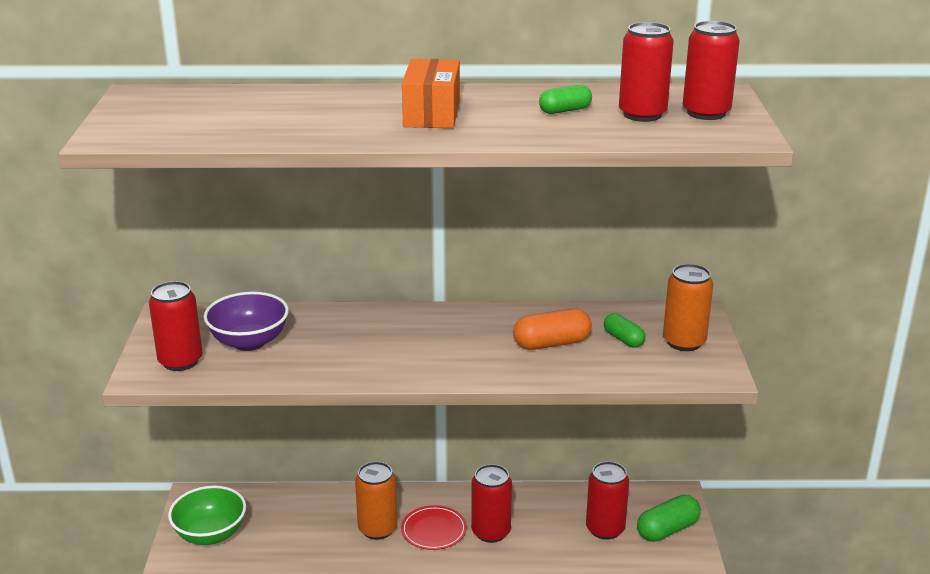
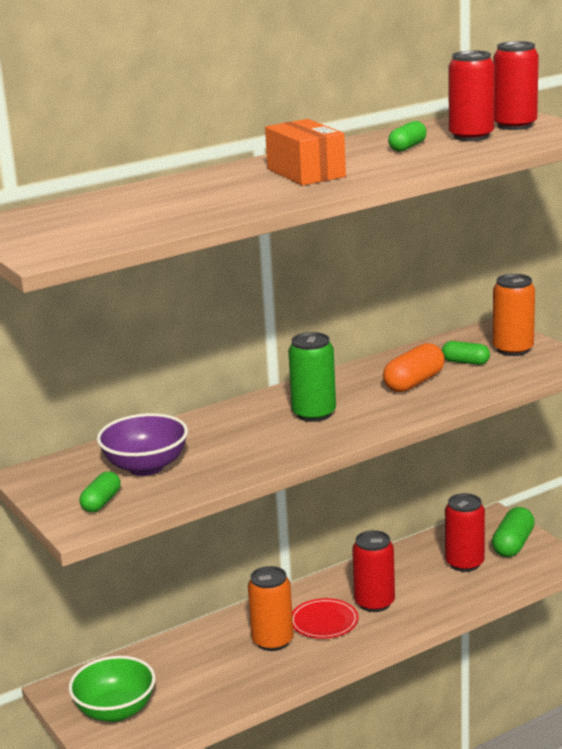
camera: 30 degrees left, 5 degrees down
red can [149,281,203,371] -> green capsule [80,471,121,512]
none -> green can [288,332,336,422]

